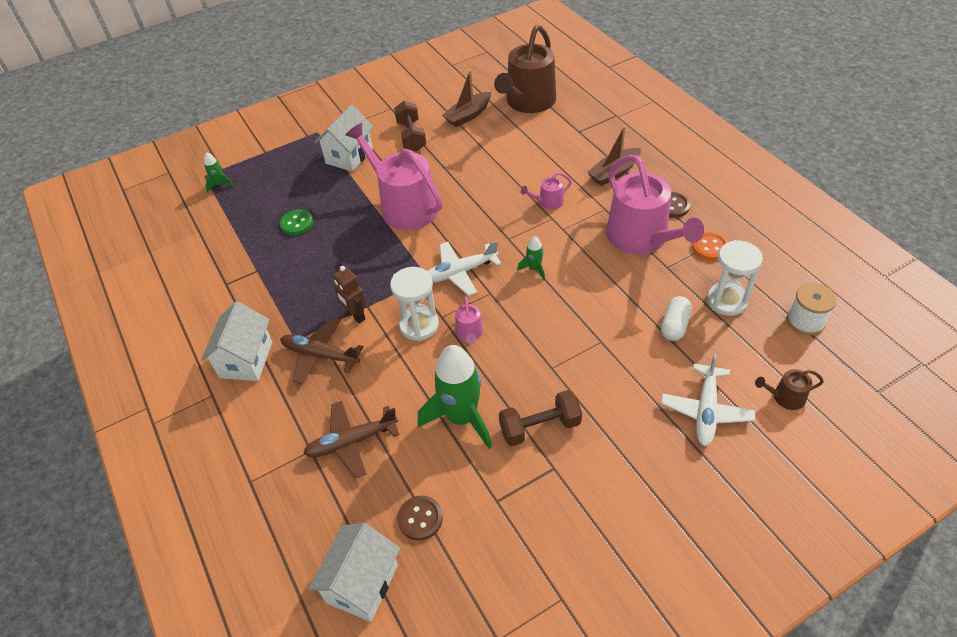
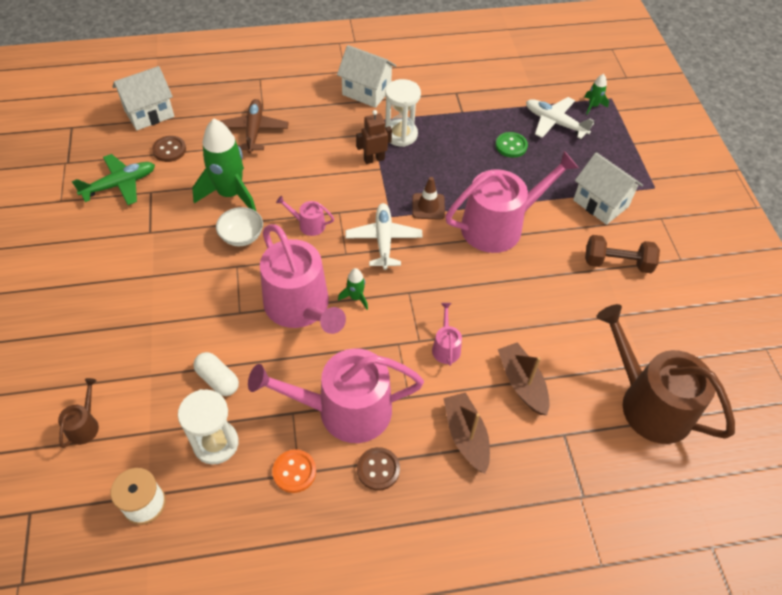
camera: 105 degrees right, 5 degrees up
brown plane [280,318,364,384] -> none
white house [308,523,400,622] -> white house turned 75 degrees counterclockwise [113,66,174,130]
white hourglass [390,267,439,341] -> white hourglass moved to [385,79,421,147]
brown boat [442,70,491,127] -> brown boat moved to [498,342,550,415]
brown dumbbell [499,390,582,446] -> none
white plane [661,353,755,446] -> white plane moved to [526,97,594,139]
none -> green plane [72,154,155,205]
none -> white bowl [216,207,263,246]
none -> pink watering can [260,224,346,334]
none -> brown traffic cone [412,177,445,220]

